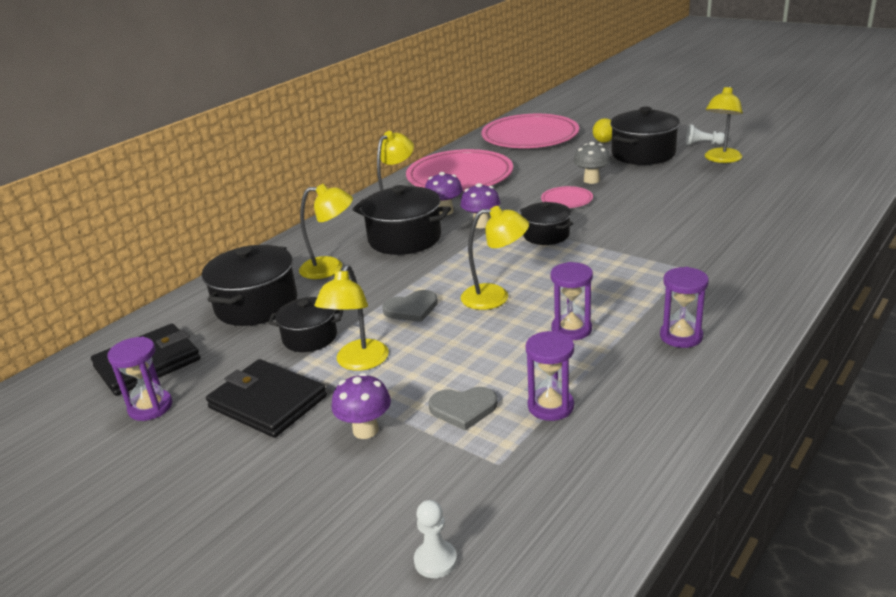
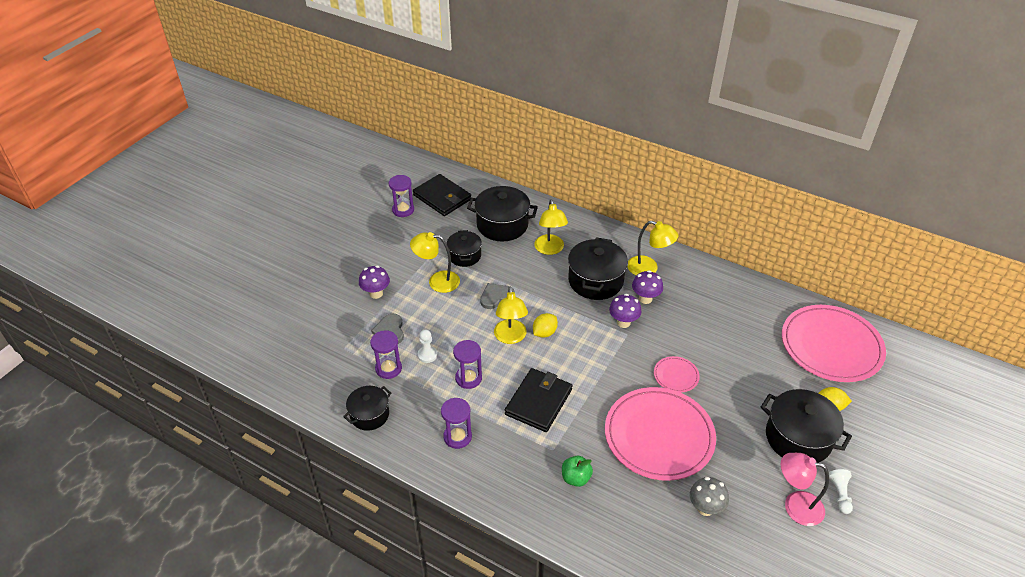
camera: 80 degrees right, 15 degrees up
black wallet [206,359,327,438] -> black wallet moved to [505,368,572,432]
grey heart [382,290,438,322] -> grey heart turned 90 degrees clockwise [480,283,515,309]
pink plate [406,149,513,191] -> pink plate moved to [605,387,716,481]
white pawn [414,500,457,578] -> white pawn moved to [418,330,437,363]
black pot [520,202,573,245] -> black pot moved to [343,386,391,431]
grey mushroom [573,142,611,184] -> grey mushroom moved to [690,477,729,516]
yellow lamp [705,85,743,163] -> pink lamp [781,453,829,526]
none -> yellow lemon [533,313,558,338]
none -> green apple [562,456,593,487]

